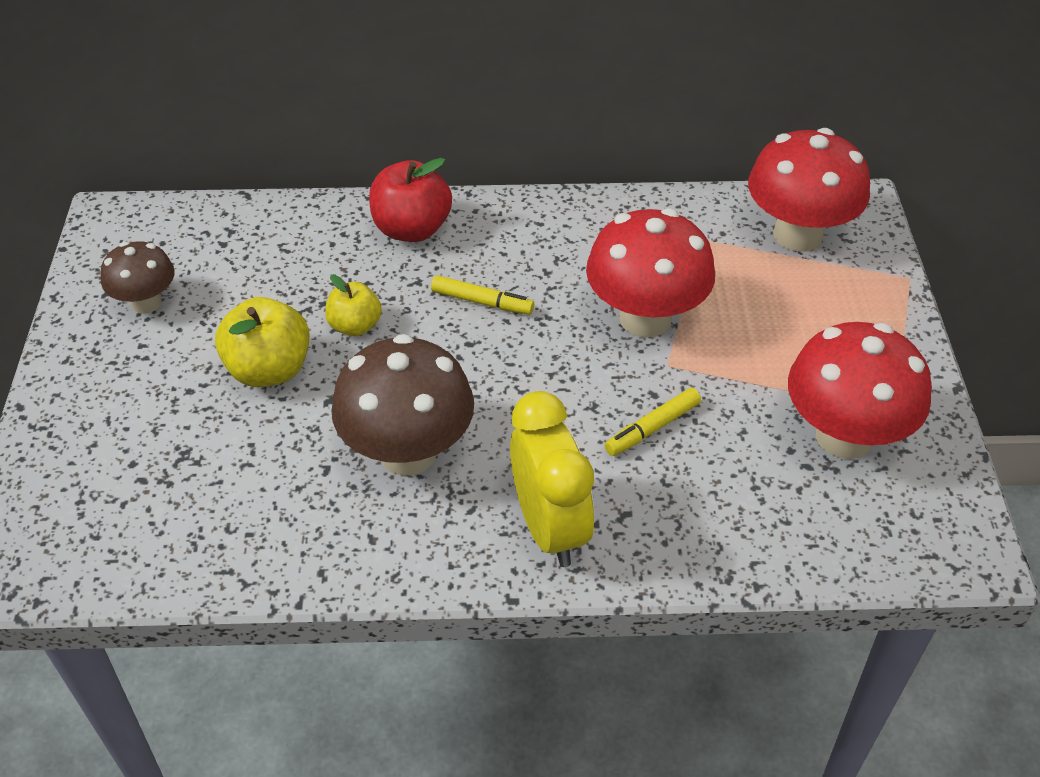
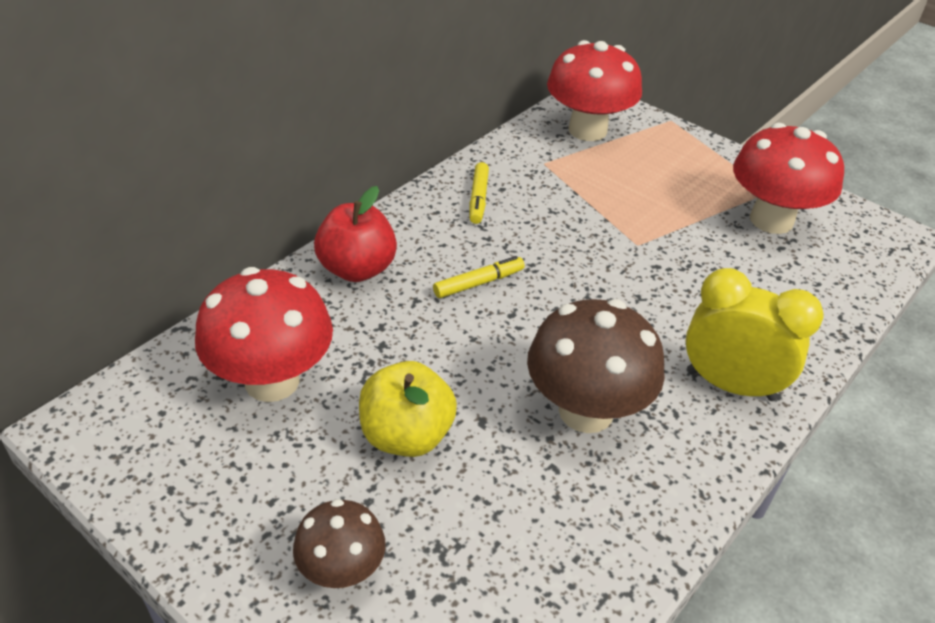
camera: 50 degrees left, 5 degrees down
brown mushroom [101,241,175,314] -> brown mushroom moved to [293,499,386,588]
yellow apple [325,274,382,336] -> none
red mushroom [586,208,715,338] -> red mushroom moved to [195,267,333,402]
yellow marker [605,388,701,456] -> yellow marker moved to [470,162,489,224]

